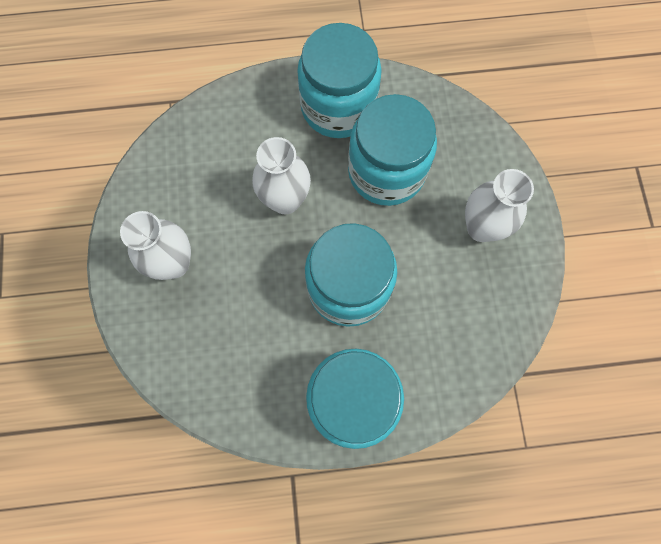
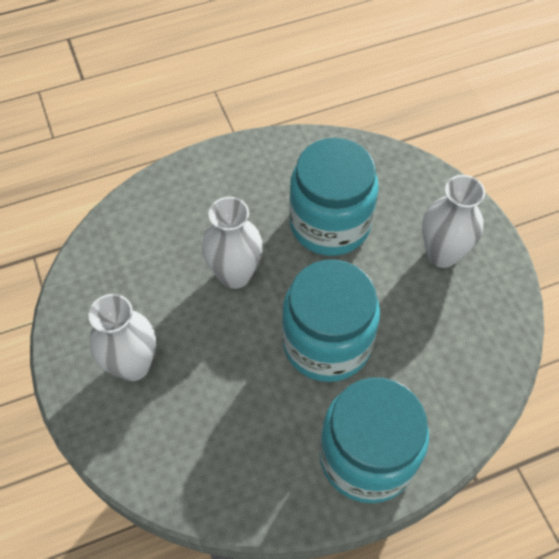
camera: 15 degrees left, 15 degrees down
turquoise jar [297,23,382,138] -> none

